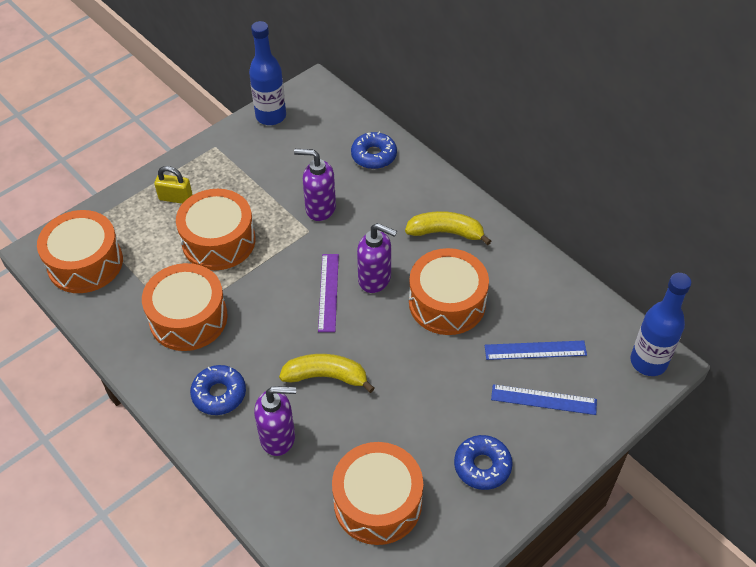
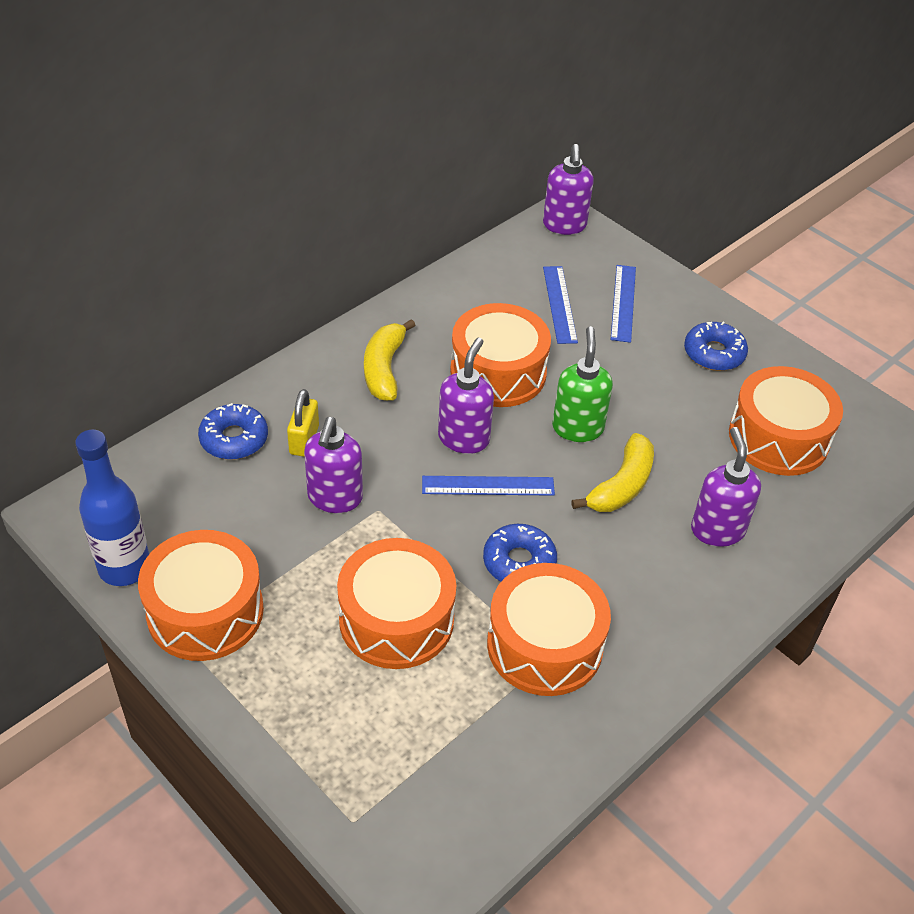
camera: 95 degrees left, 5 degrees down
orange drum [37,210,123,293] -> orange drum moved to [138,530,264,661]
yellow padlock [154,166,193,204] -> yellow padlock moved to [287,389,319,457]
blue donut [190,365,246,415] -> blue donut moved to [483,524,557,582]
yellow banana [279,354,375,393] -> yellow banana turned 150 degrees counterclockwise [571,433,654,512]
purple ruler [318,254,339,332] -> blue ruler [422,476,555,496]
blue bottle [630,273,691,376] -> purple soap dispenser [543,144,594,235]
none -> green soap dispenser [552,326,613,442]

